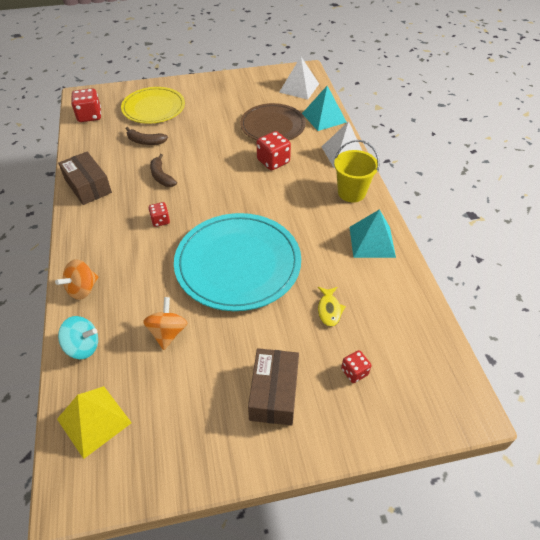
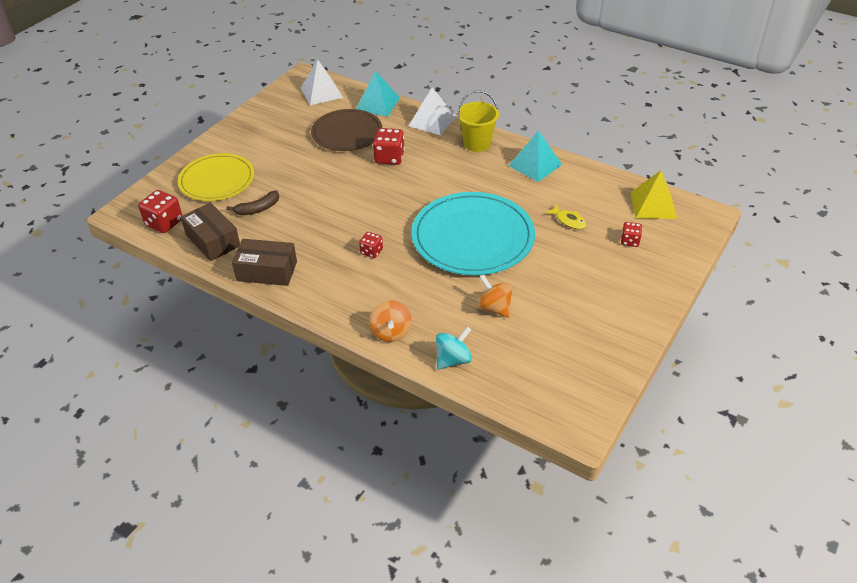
camera: 45 degrees left, 5 degrees down
yellow pyramid [57,386,132,459] -> yellow pyramid moved to [630,170,677,219]
brown banana [150,154,177,187] -> none
brown box [248,348,299,426] -> brown box moved to [181,203,240,261]

